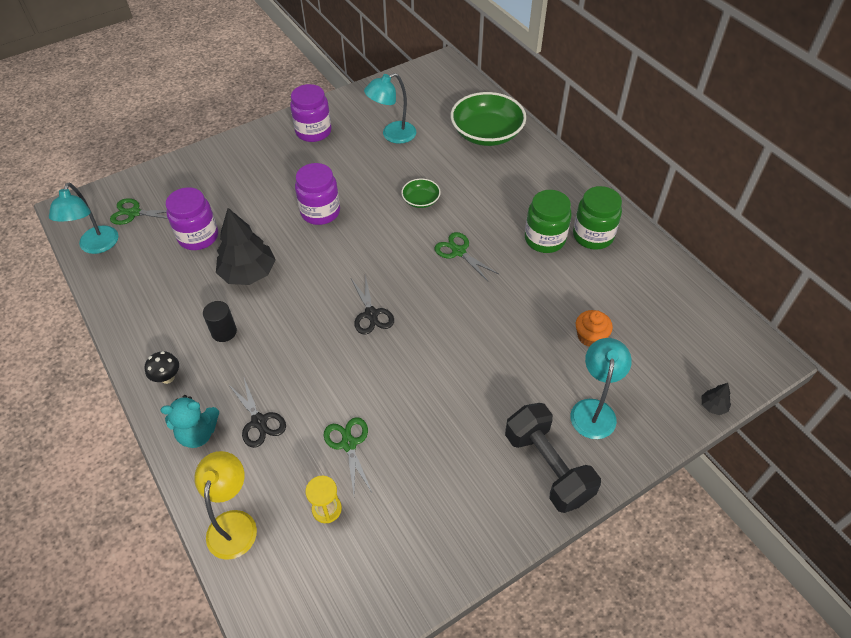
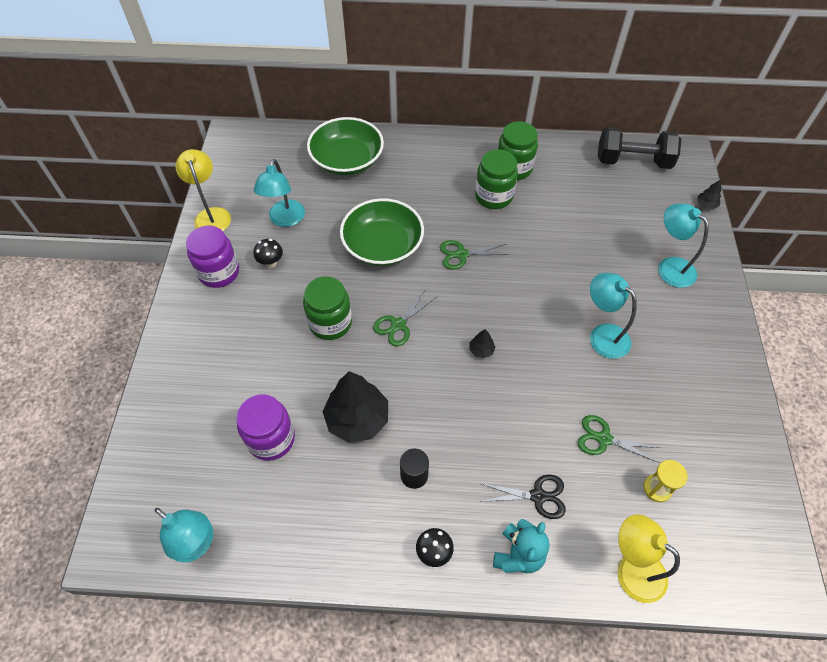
camera: 55 degrees left, 5 degrees up
green scissors [110,198,168,225] -> green scissors moved to [373,290,436,346]
purple jar [295,163,340,225] -> green jar [303,276,352,340]
black scissors [351,274,394,335] -> black tree [470,329,496,358]
green bowl [401,179,441,208] -> green bowl [340,198,424,266], size x2.07
black dumbbell [505,403,601,513] -> black dumbbell moved to [598,127,682,169]
orange cupcake [576,310,613,347] -> none
none -> yellow lamp [175,149,231,231]
none -> black mushroom [254,239,283,268]
none -> turquoise lamp [590,273,637,359]

